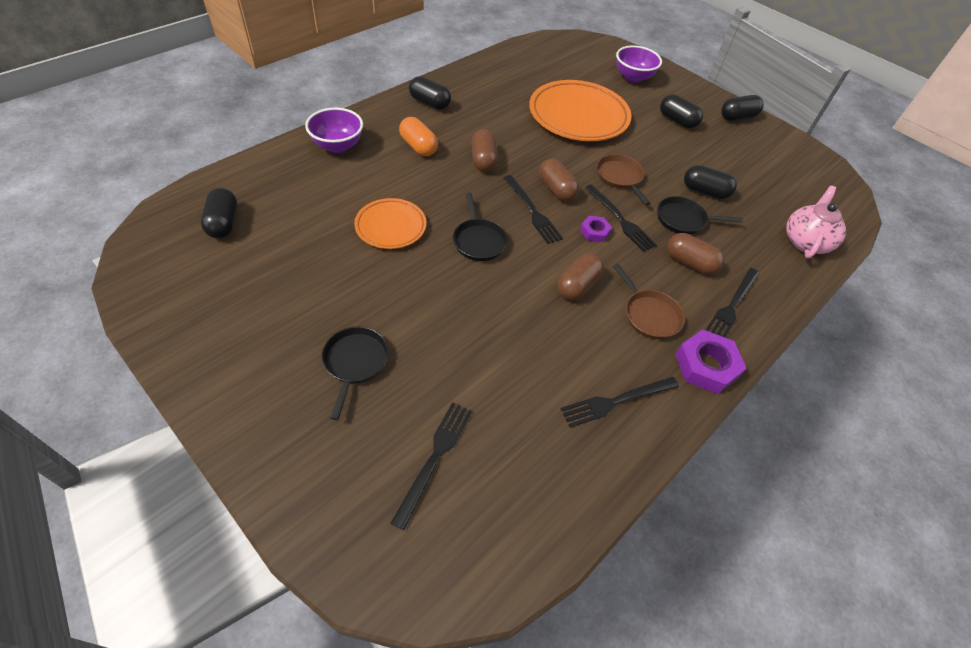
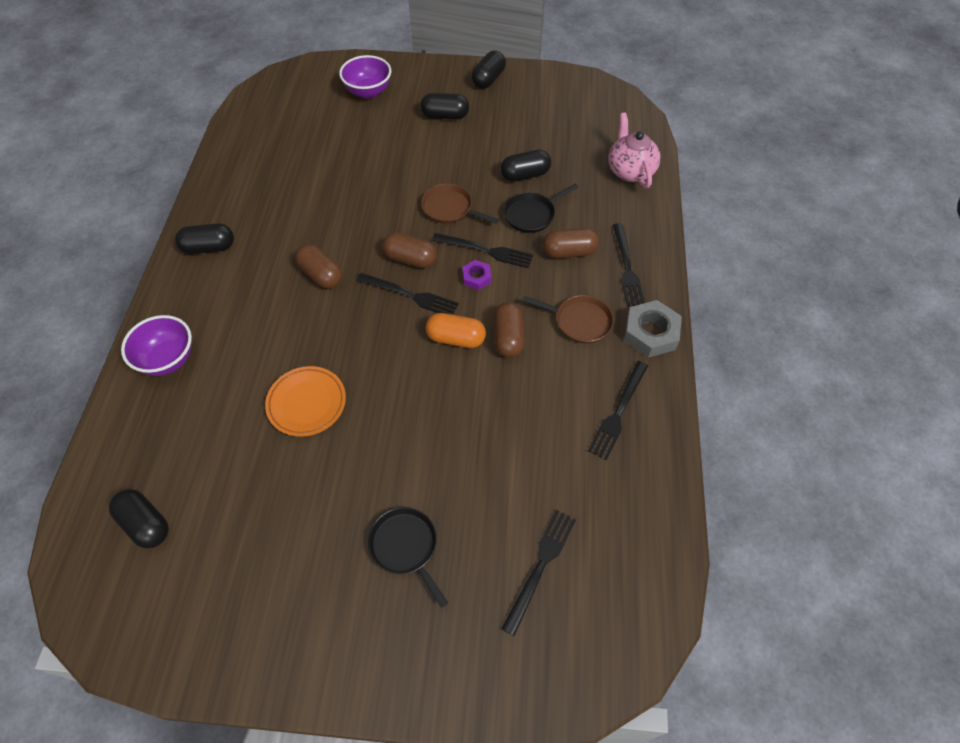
camera: 35 degrees left, 5 degrees up
black fork [390,402,472,530] -> black fork turned 45 degrees clockwise [501,510,576,636]
orange capsule [399,117,438,156] -> orange capsule moved to [426,313,486,348]
black pan [453,192,508,261] -> none
orange plate [529,80,632,141] -> none
purple nut [675,329,747,394] -> grey nut [624,300,682,358]

